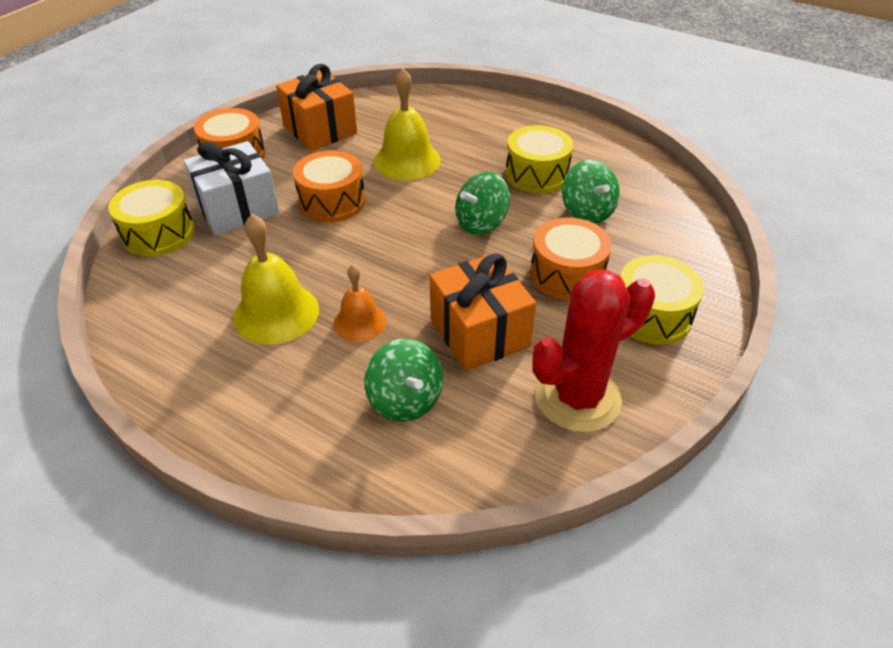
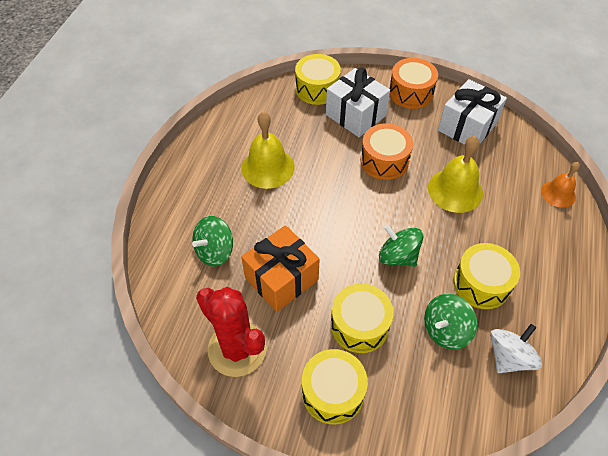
camera: 75 degrees right, 10 degrees up
orange gift [276,64,357,151] -> white gift [438,79,507,145]
orange bell [333,265,386,342] -> orange bell moved to [541,162,580,208]
orange drum [530,218,612,300] -> yellow drum [331,284,394,353]
none -> white spinning top [490,324,542,373]

